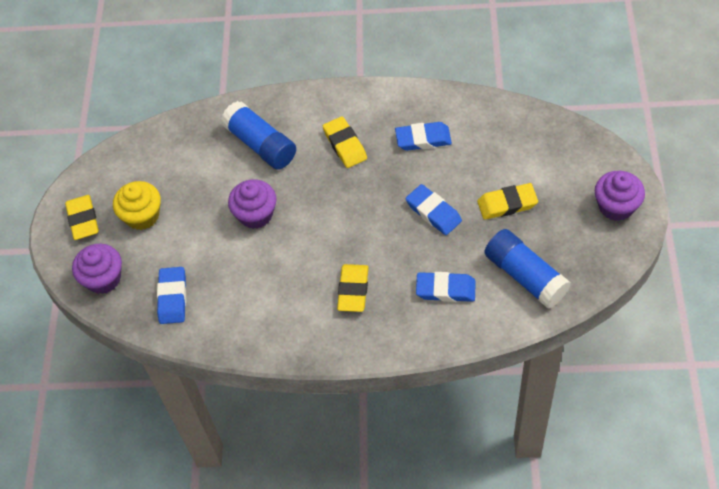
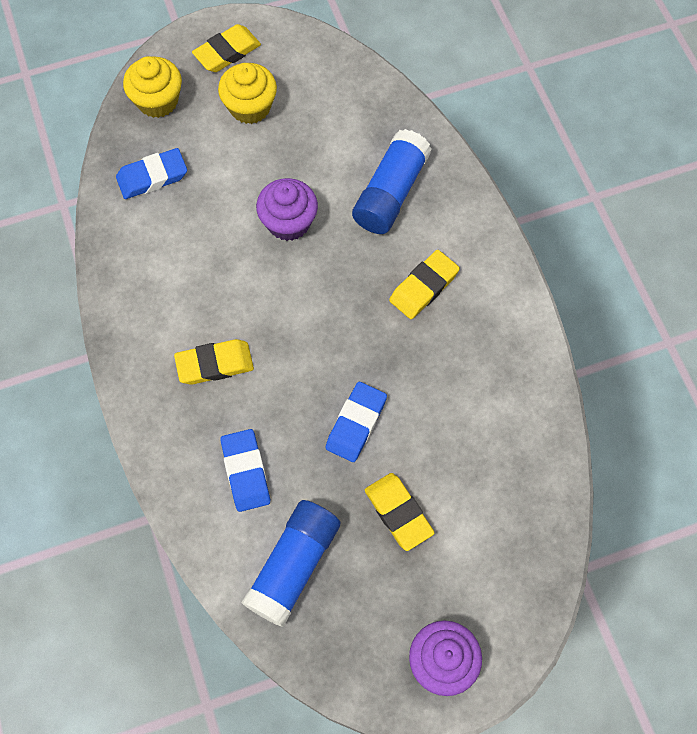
camera: 65 degrees right, 10 degrees up
purple cupcake [72,244,122,294] -> yellow cupcake [123,56,182,118]
blue eraser [395,122,452,151] -> none

